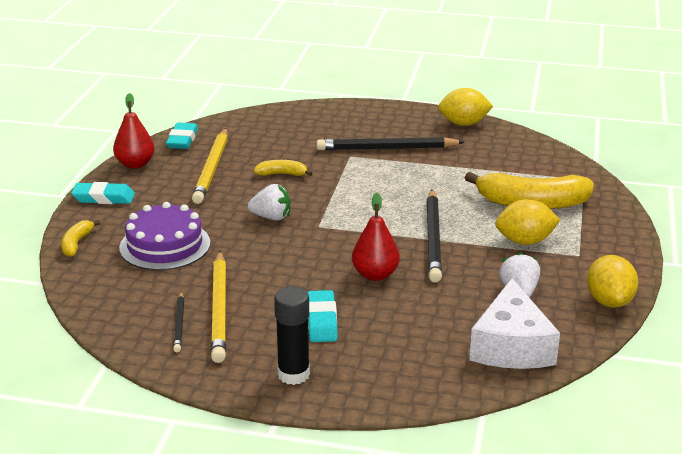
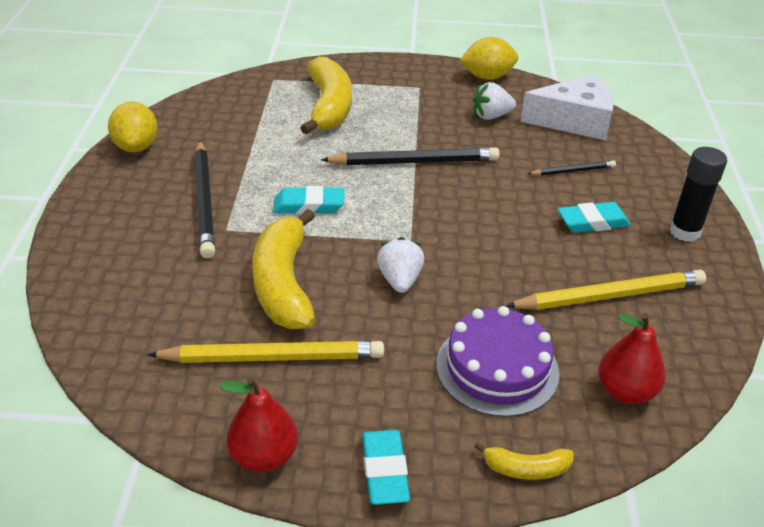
camera: 100 degrees left, 10 degrees up
turquoise eraser [166,123,198,149] -> turquoise eraser moved to [273,186,345,214]
black pencil [173,291,184,352] -> black pencil moved to [527,160,616,176]
yellow banana [254,160,313,176] -> yellow banana [252,209,315,329], size x2.10
red pear [352,193,400,281] -> red pear moved to [599,314,666,404]
yellow lemon [495,199,560,245] -> none

